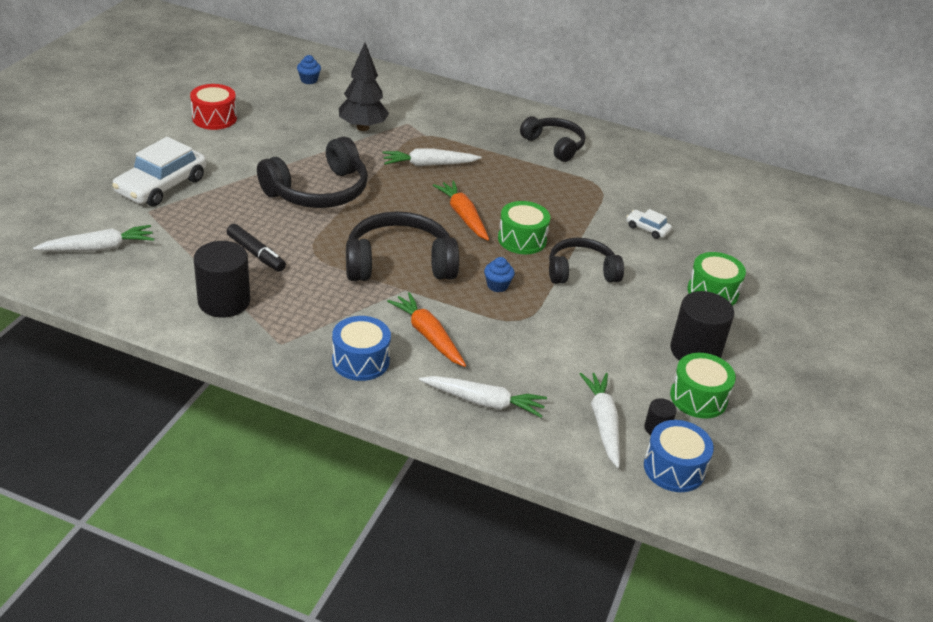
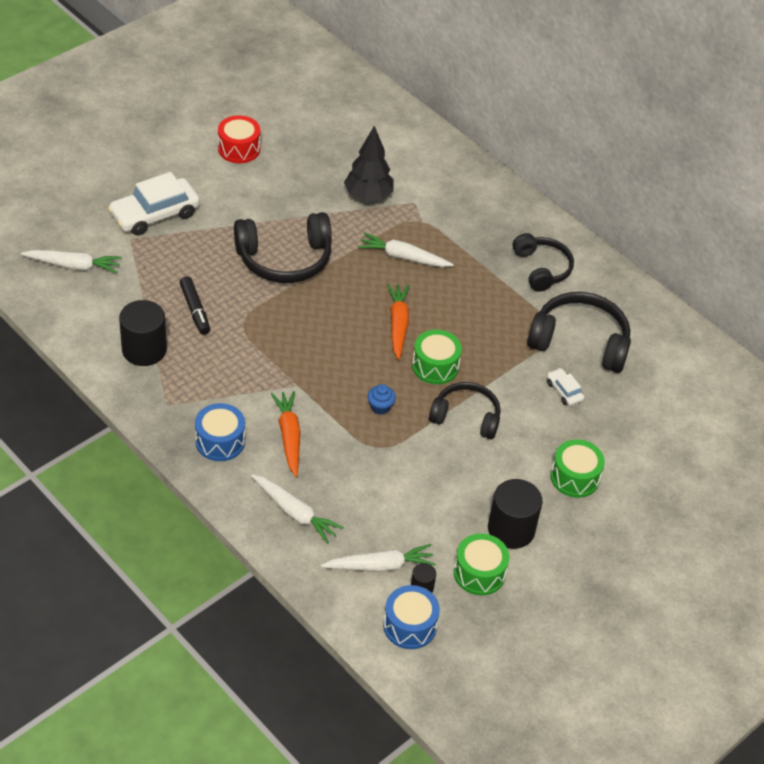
camera: 25 degrees right, 10 degrees up
blue cupcake [297,55,321,84] -> none
black headphones [346,211,459,281] -> black headphones moved to [527,292,631,373]
white carrot [580,373,620,468] -> white carrot turned 60 degrees clockwise [320,544,436,572]

